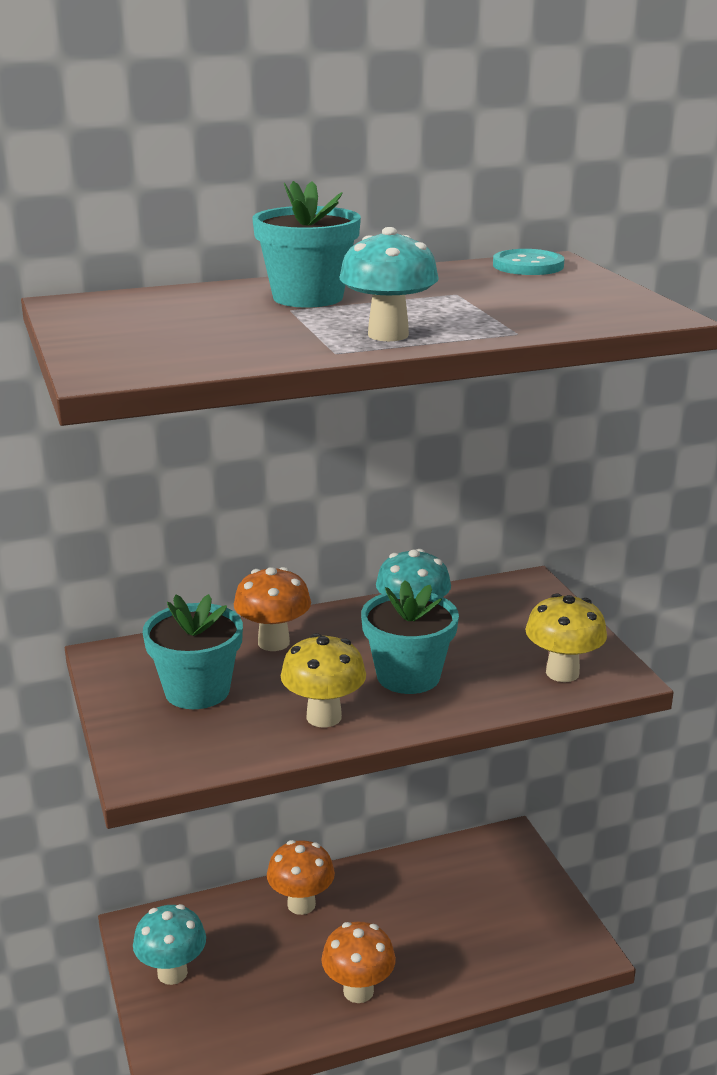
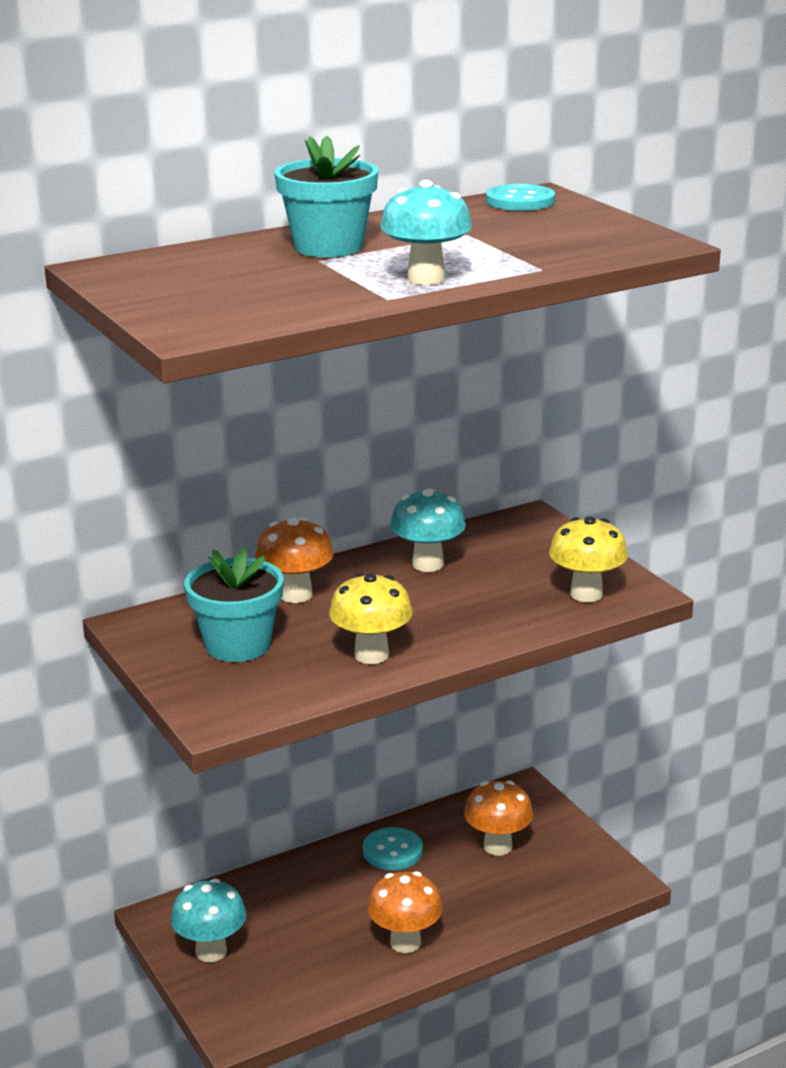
camera: 10 degrees left, 0 degrees up
orange mushroom [267,840,335,915] -> orange mushroom moved to [464,780,533,856]
turquoise flower pot [361,580,459,694] -> none
none -> turquoise button [363,827,423,870]

